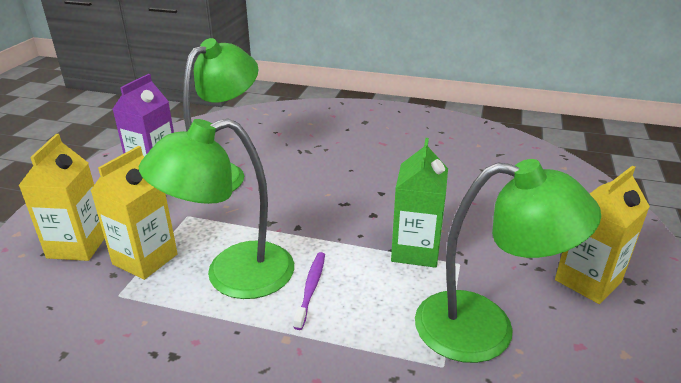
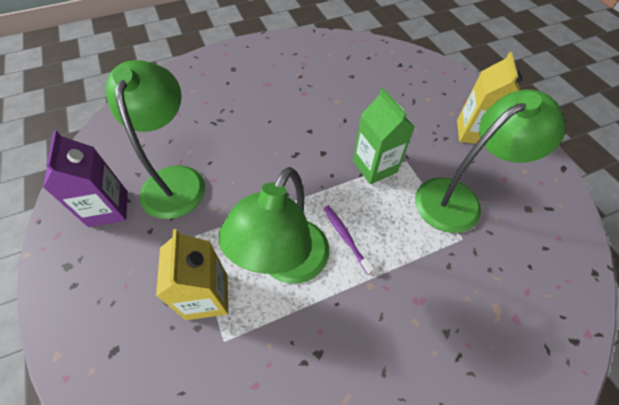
camera: 40 degrees left, 25 degrees up
yellow carton [18,134,105,261] -> none

